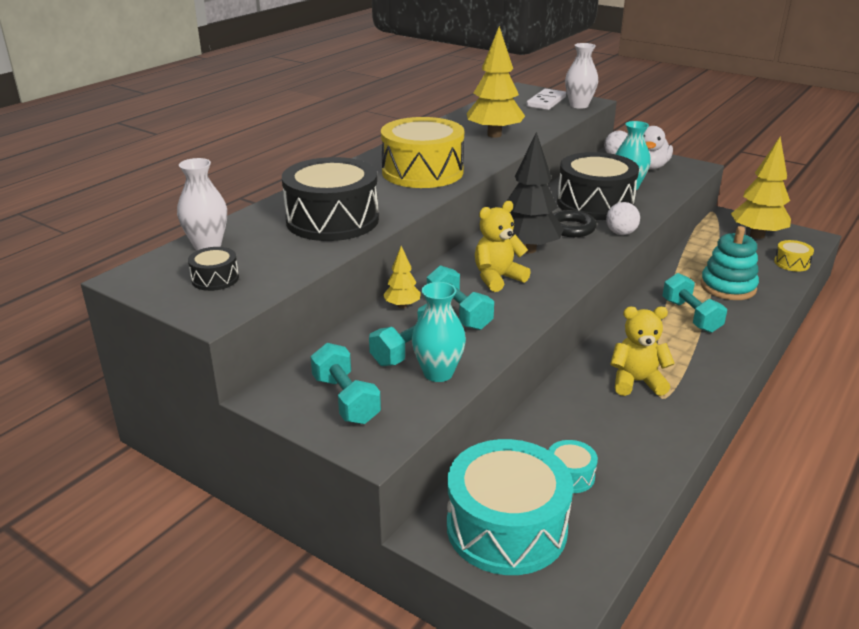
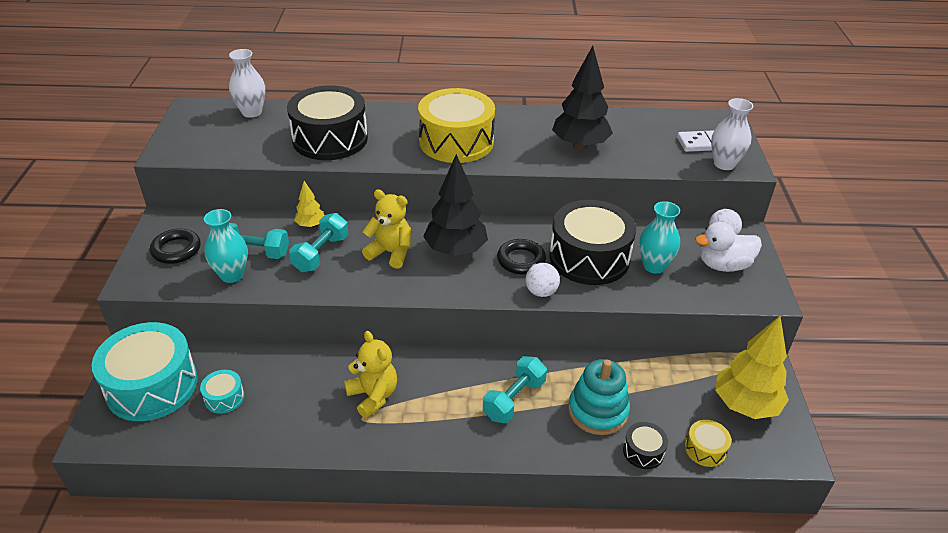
camera: 55 degrees right, 10 degrees up
black drum [188,247,239,291] -> black drum moved to [623,422,668,469]
turquoise dumbbell [310,343,381,424] -> black ring [150,229,201,264]
yellow tree [467,26,525,138] -> black tree [552,46,613,150]

